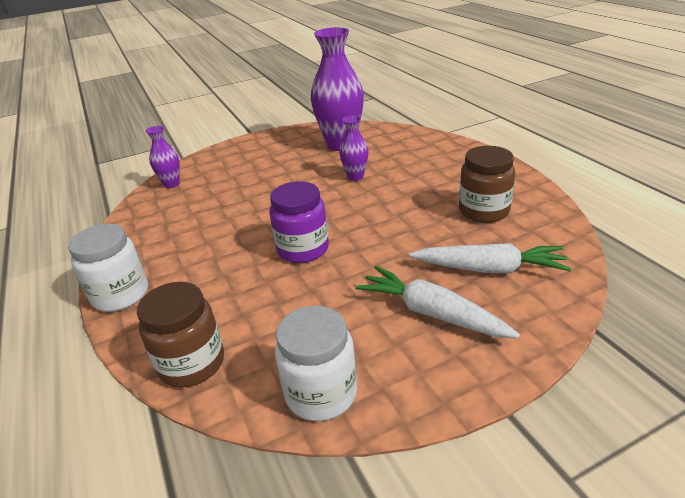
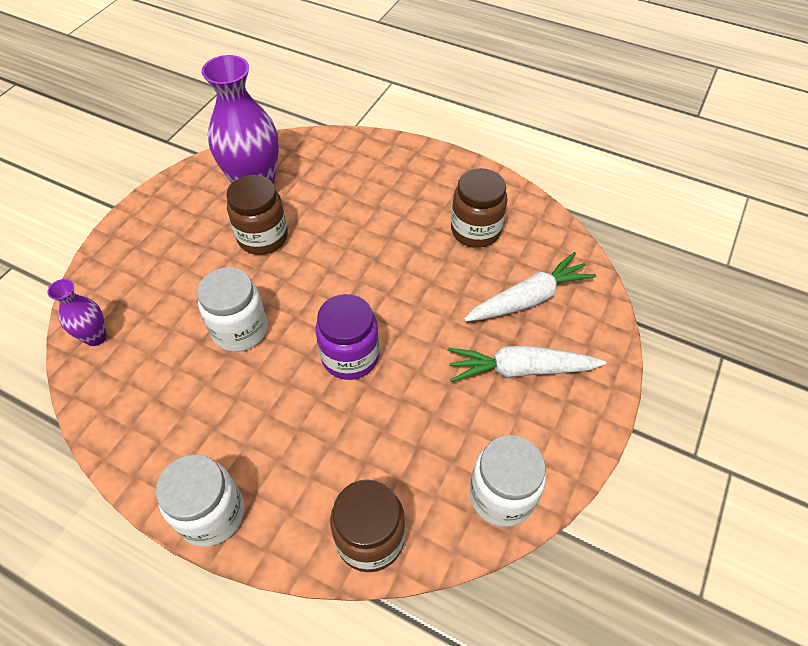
camera: 40 degrees left, 20 degrees up
purple vase [339,116,368,181] -> none
none -> white jar [197,267,268,352]
none -> brown jar [226,175,288,255]

